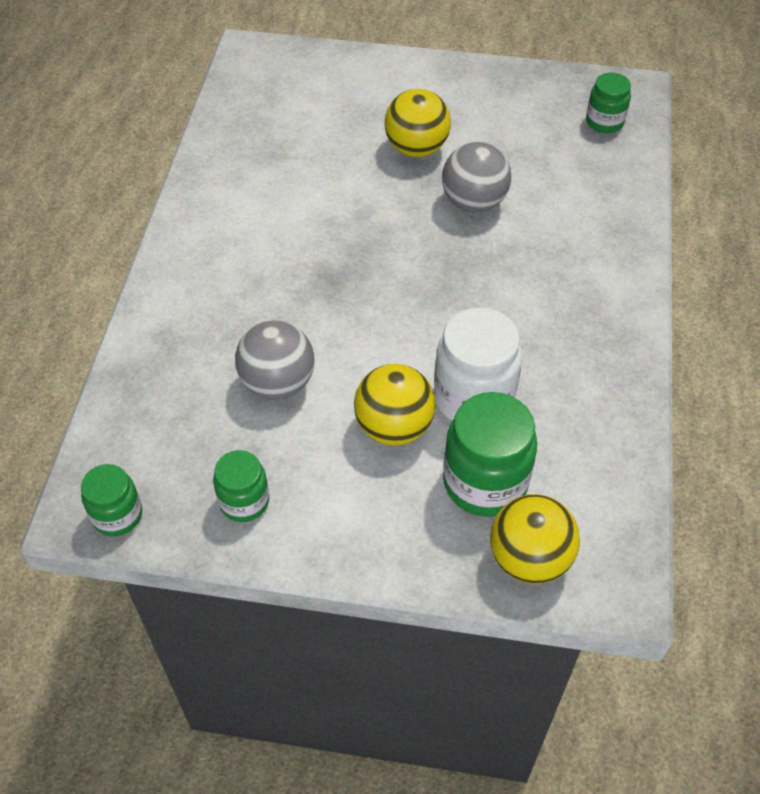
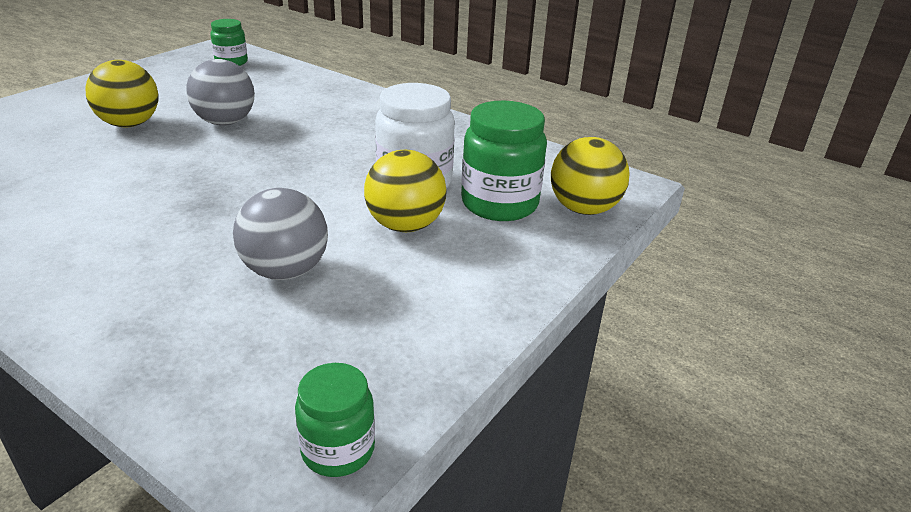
camera: 65 degrees left, 20 degrees down
green jar [213,450,269,522] -> none

